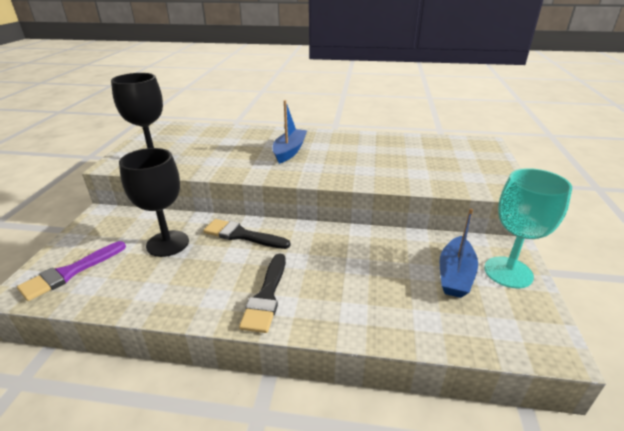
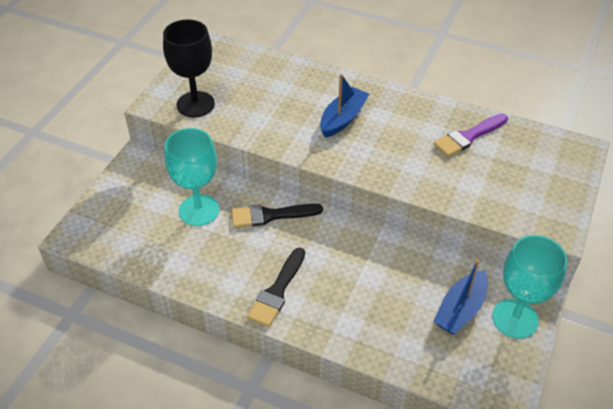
camera: 15 degrees right, 15 degrees up
purple brush [17,241,126,301] -> purple brush moved to [434,113,508,157]
black goblet [119,148,189,257] -> turquoise goblet [164,128,219,226]
black brush [203,219,290,249] -> black brush turned 45 degrees counterclockwise [231,204,323,228]

